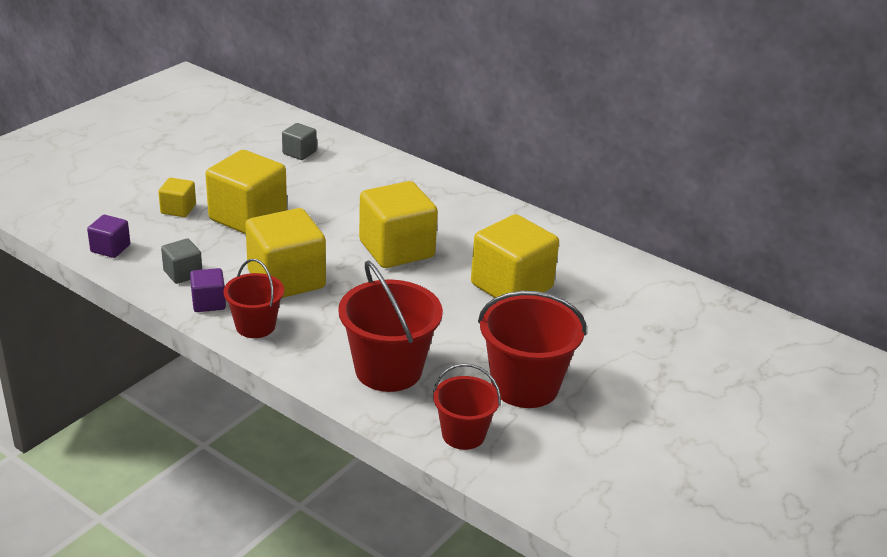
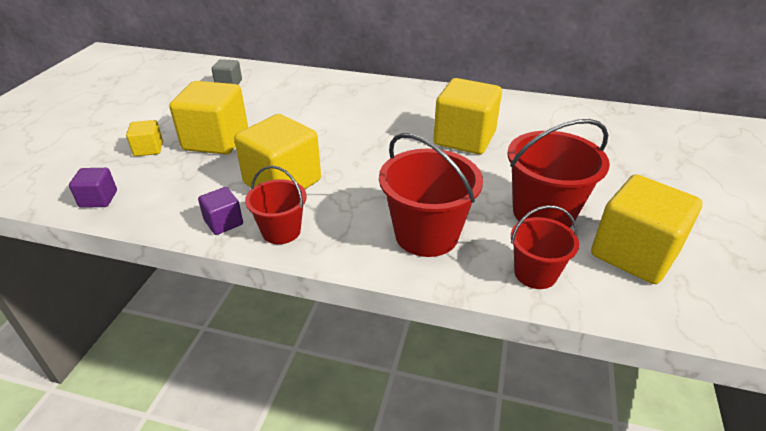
camera: 20 degrees left, 5 degrees up
grey cube [161,238,202,284] -> none
yellow cube [359,181,438,268] -> yellow cube moved to [591,174,702,284]

